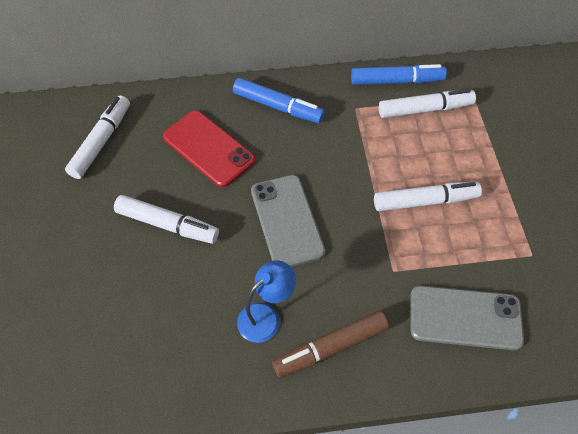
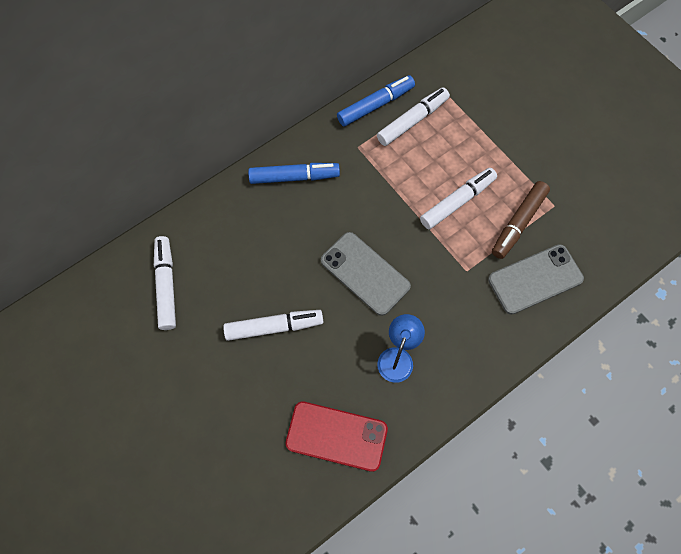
camera: 30 degrees left, 10 degrees up
red phone [163,110,255,187] -> red phone moved to [286,401,388,472]
brown marker [272,310,389,378] -> brown marker moved to [492,181,550,259]

